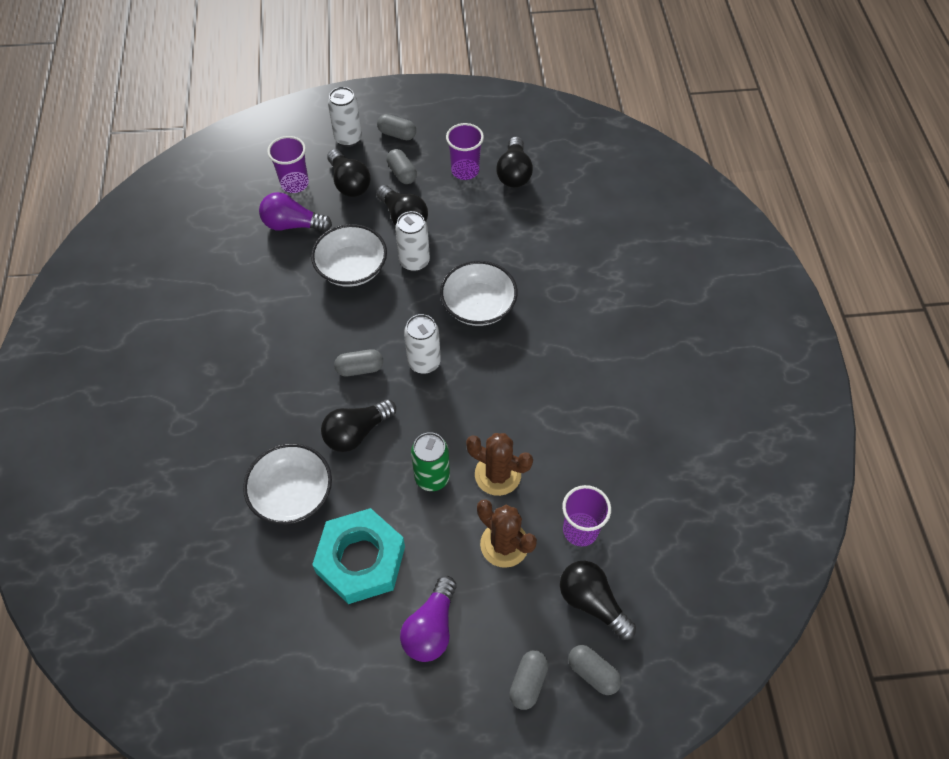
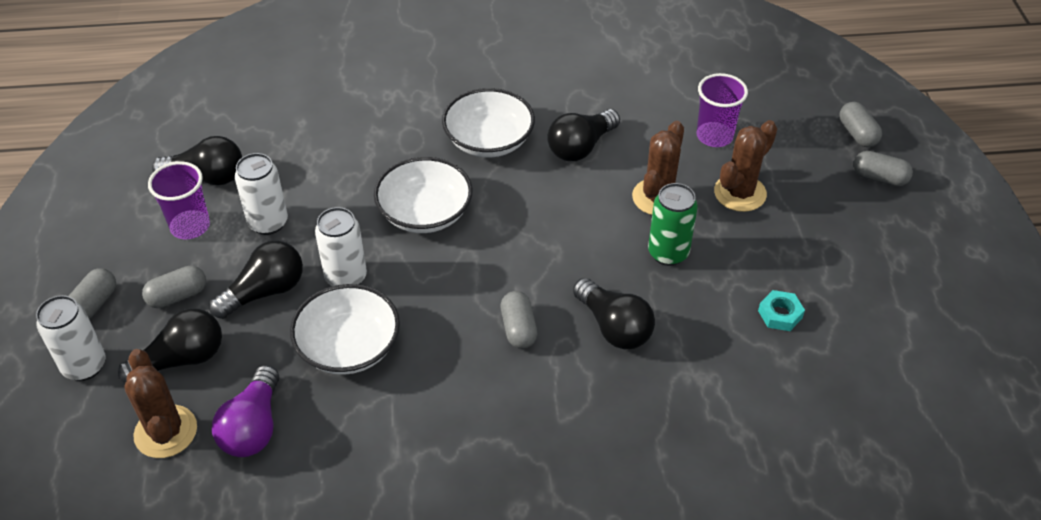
camera: 90 degrees left, 10 degrees down
white bowl [243,443,332,525] -> white bowl moved to [442,88,535,158]
purple cup [267,136,309,193] -> brown cactus [124,349,197,458]
turquoise nut [312,508,405,604] -> turquoise nut [758,290,805,331], size x0.41
purple light bulb [400,576,456,662] -> none
white can [404,314,441,374] -> white can moved to [235,153,288,235]
black light bulb [560,561,636,640] -> black light bulb moved to [547,109,620,161]
grey capsule [568,645,622,695] -> grey capsule turned 60 degrees counterclockwise [840,102,882,147]

